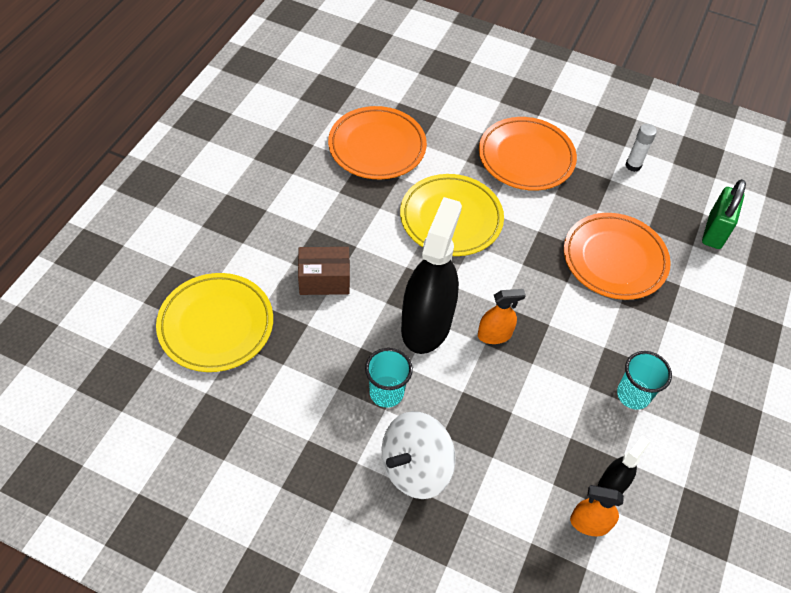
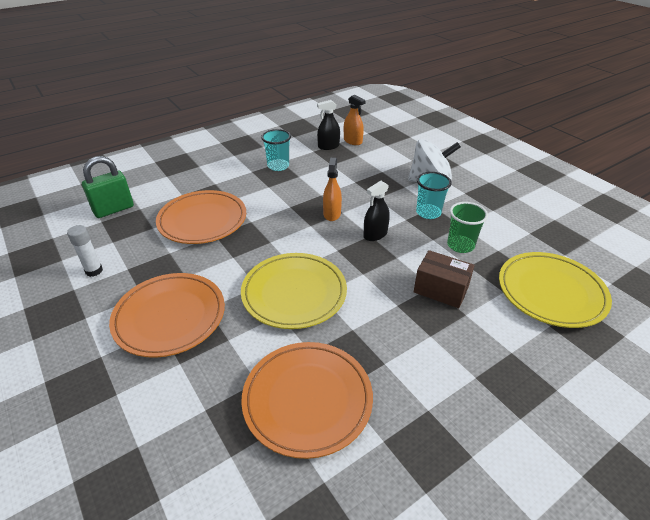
camera: 145 degrees left, 15 degrees down
black spray bottle [401,197,462,354] -> black spray bottle [363,181,390,241], size x0.48
orange spray bottle [478,289,526,344] -> orange spray bottle turned 75 degrees clockwise [323,158,342,221]
none -> green cup [447,202,488,253]

